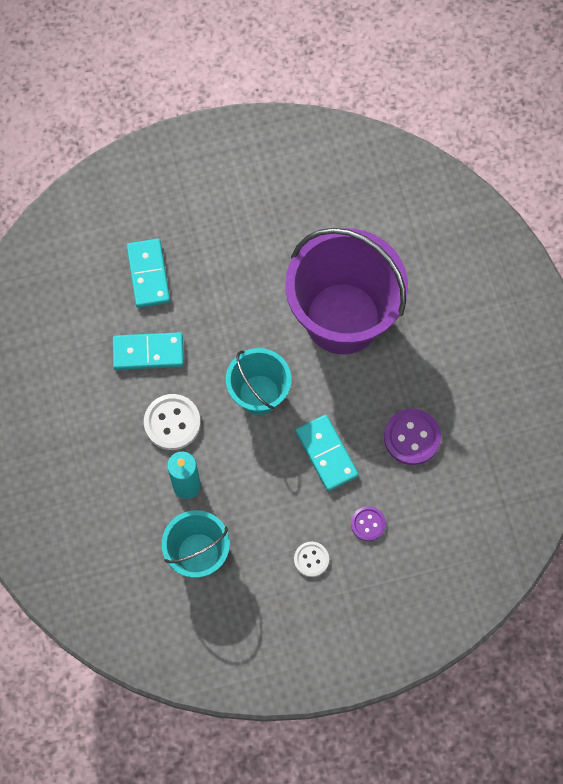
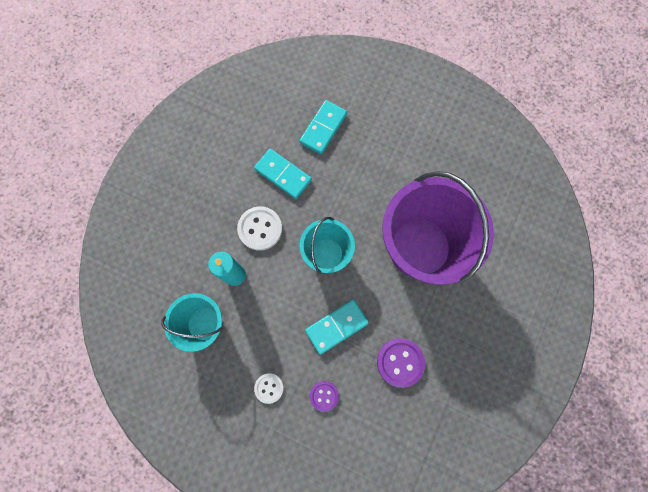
camera: 40 degrees right, 5 degrees up
turquoise domino [296,415,359,491] -> turquoise domino turned 45 degrees clockwise [305,299,369,355]

